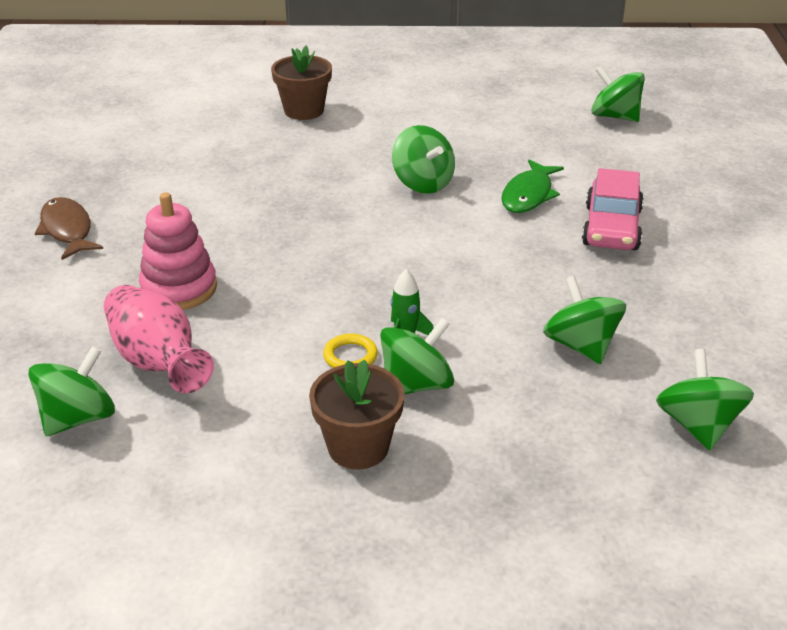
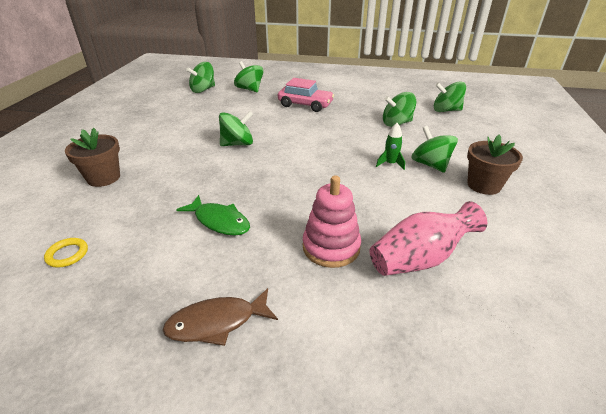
camera: 80 degrees left, 0 degrees up
green spinning top [28,346,115,436] -> green spinning top moved to [234,61,264,92]
yellow ring [323,334,378,368] -> yellow ring moved to [44,238,88,267]
green fish [501,159,564,213] -> green fish moved to [176,195,250,236]

